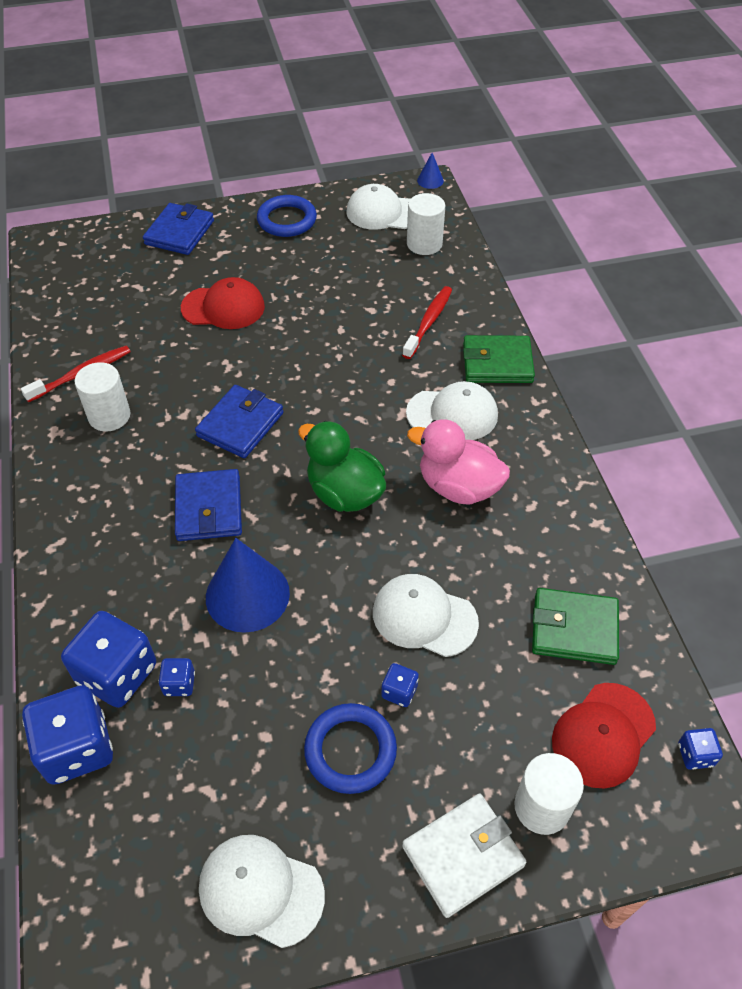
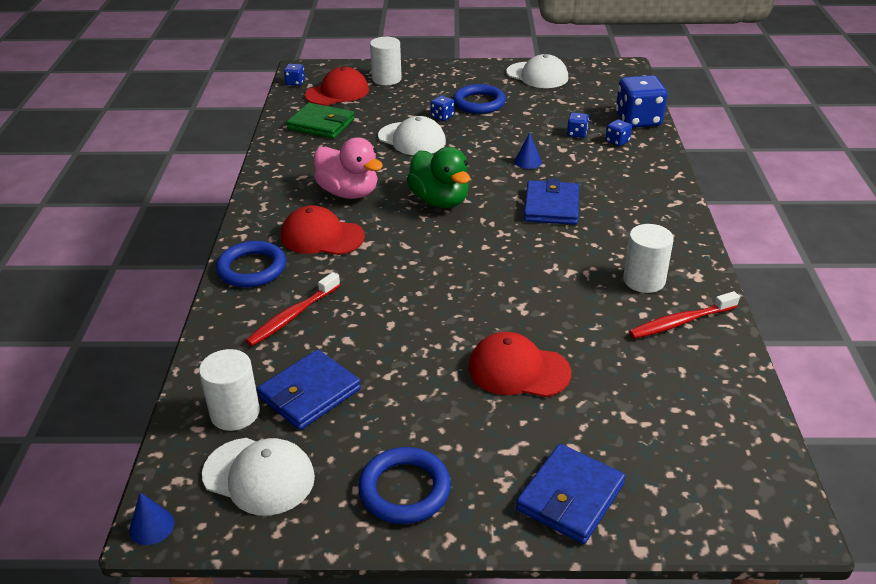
camera: 165 degrees left, 15 degrees down
blue dice [61,611,156,708] -> blue dice [606,119,632,146], size x0.47
blue wallet [195,385,283,458] -> blue wallet moved to [257,349,361,430]
blue cone [206,538,290,633] -> blue cone [514,132,542,169], size x0.45
white wallet [402,793,526,918] -> none
white cap [406,381,498,440] -> red cap [281,205,365,255]
green wallet [463,335,535,383] -> blue ring [216,241,286,287]

